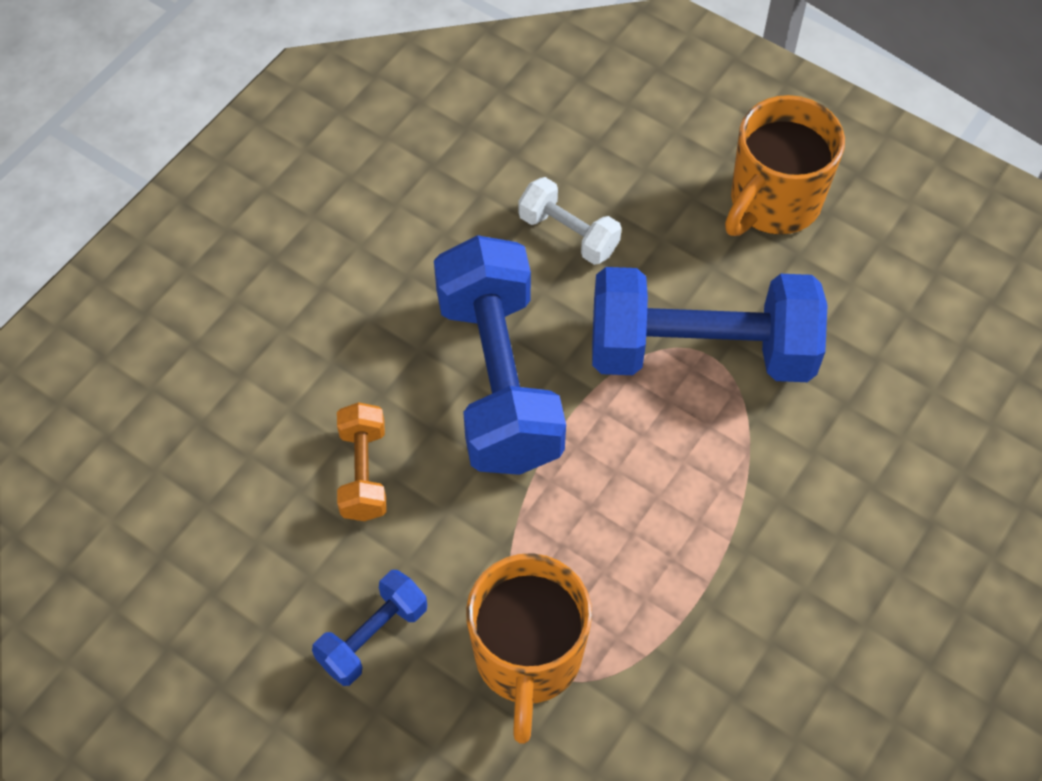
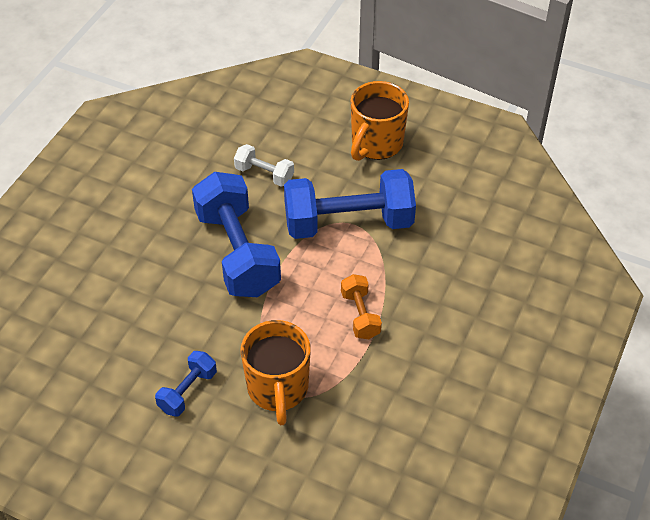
camera: 10 degrees left, 10 degrees down
orange dumbbell [337,402,387,521] -> orange dumbbell moved to [341,274,382,339]

